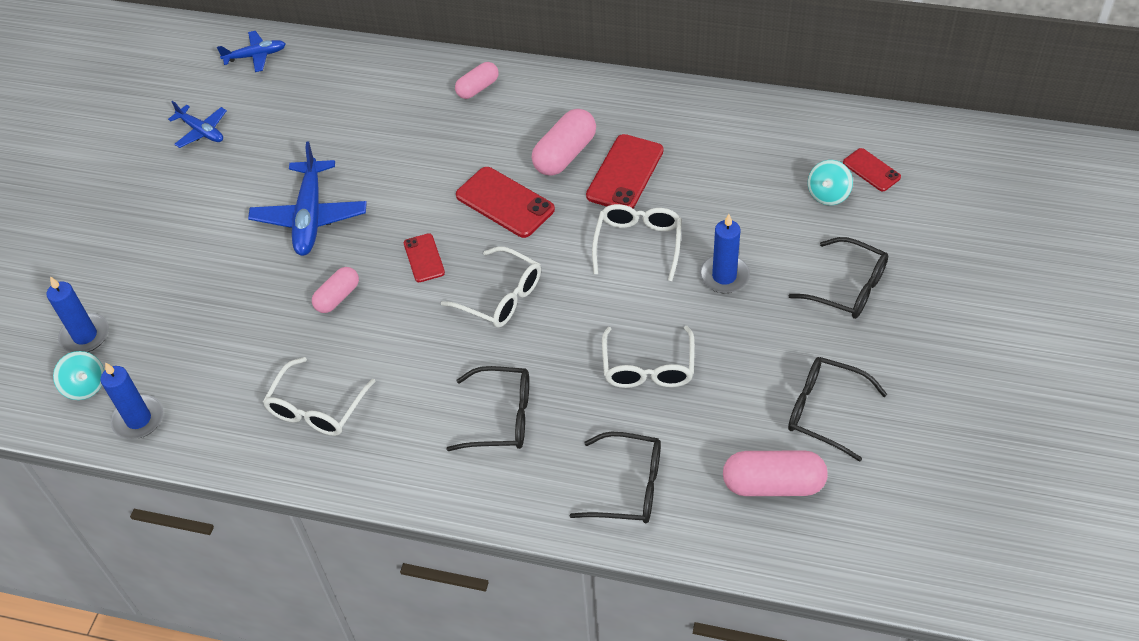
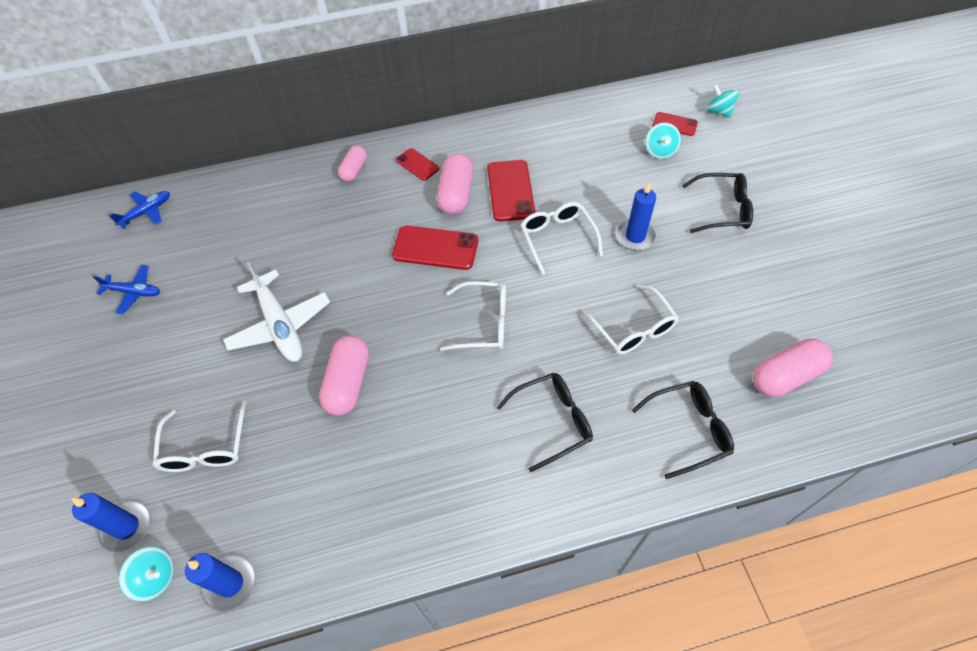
camera: 30 degrees left, 5 degrees up
blue plane [248,141,367,256] -> white plane [223,262,330,362]
white glasses [263,357,376,436] -> white glasses moved to [153,401,246,472]
pink capsule [312,267,359,313] -> pink capsule [319,335,369,416], size x1.59
red phone [404,233,445,282] -> red phone moved to [396,148,439,181]
black glasses [788,357,887,462] -> none
none -> turquoise spinning top [706,84,739,118]

